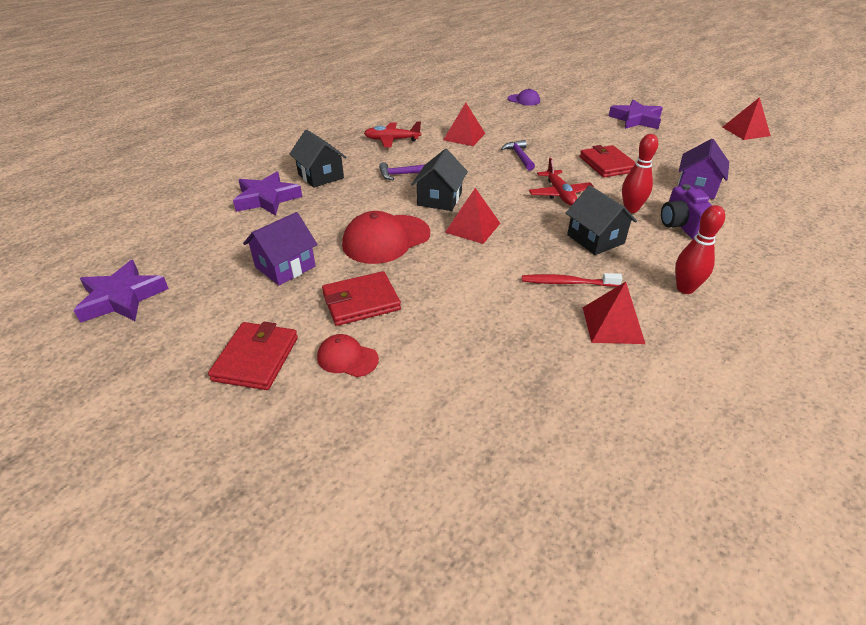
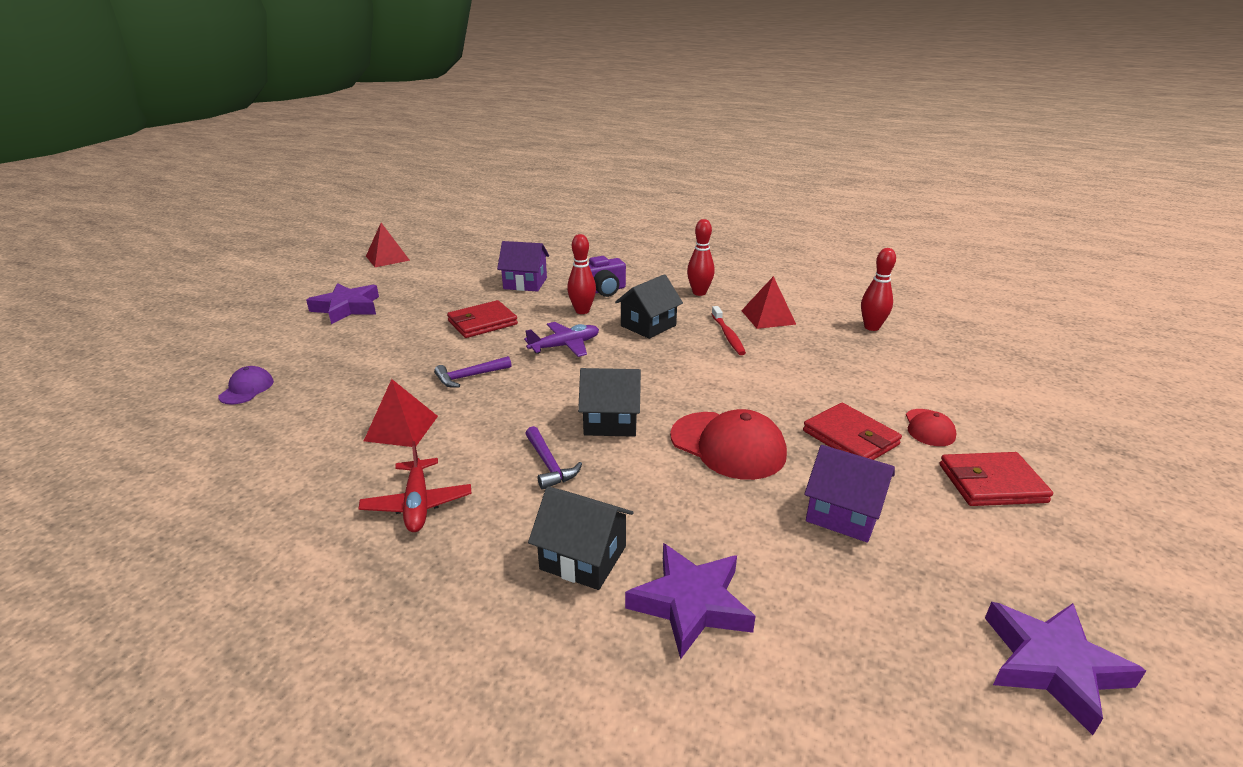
camera: 105 degrees left, 10 degrees down
black house [290,129,347,188] -> black house turned 75 degrees clockwise [528,486,633,590]
red pyramid [445,188,500,244] -> none
red plane [529,158,594,205] -> purple plane [524,322,599,357]
none -> red bowling pin [861,248,896,331]

